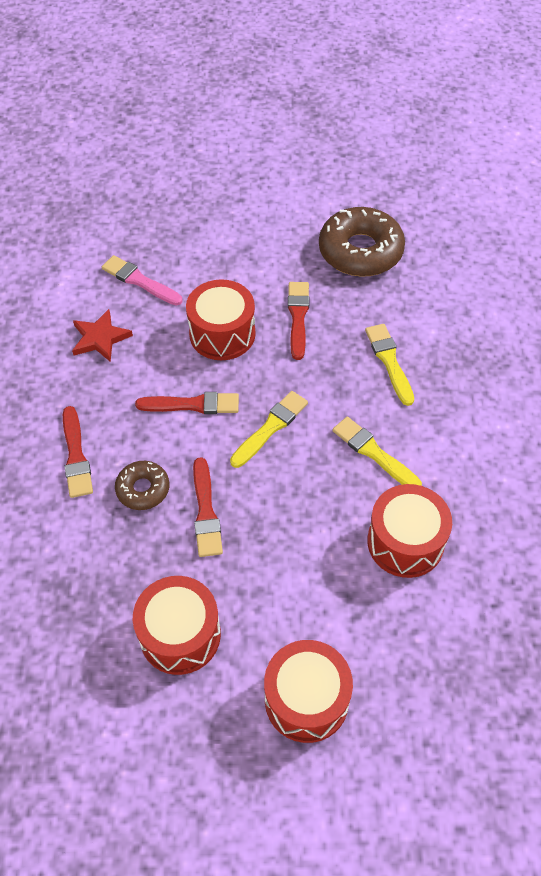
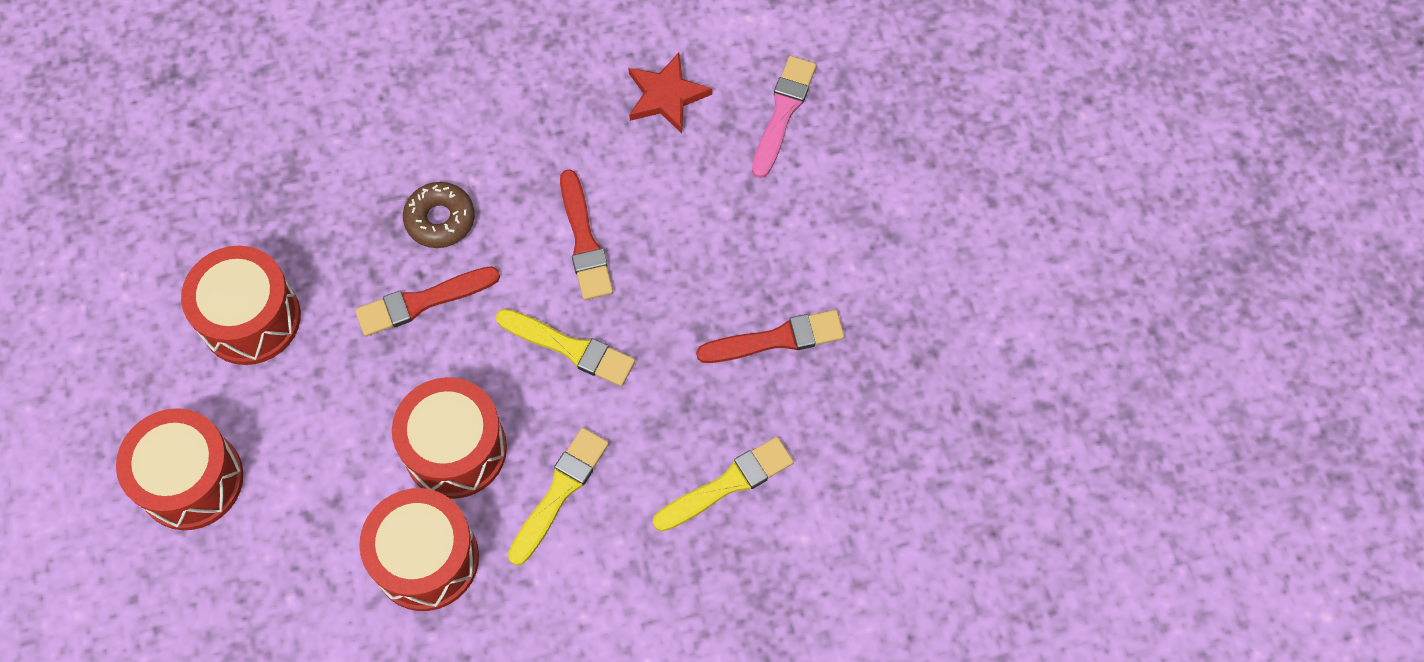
camera: 75 degrees right, 10 degrees up
red brush [63,406,93,498] -> none
red drum [186,279,256,360] -> red drum moved to [392,377,507,499]
brown donut [319,207,405,277] -> none

